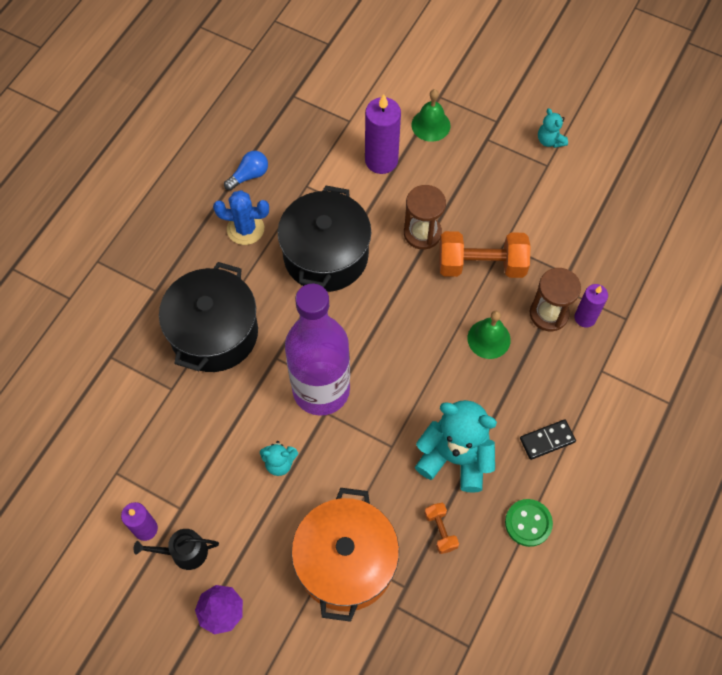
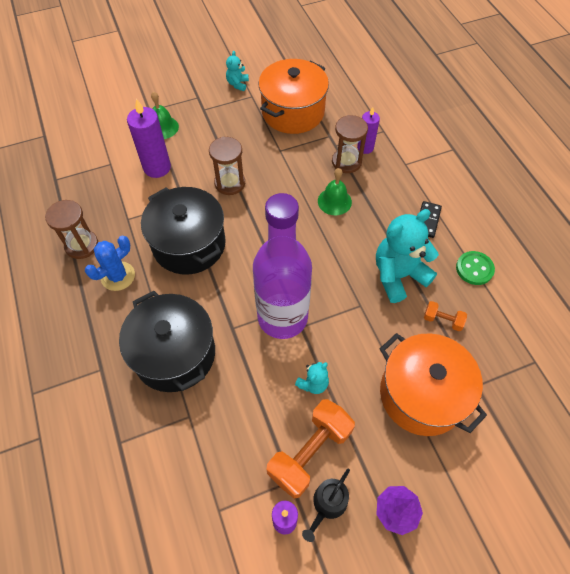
camera: 50 degrees left, 5 degrees down
blue light bulb [224,151,268,191] -> brown hourglass [45,200,98,259]
orange dumbbell [439,231,531,278] -> orange dumbbell moved to [267,399,355,499]
turquoise teddy bear [538,108,568,148] -> turquoise teddy bear turned 90 degrees clockwise [226,51,249,91]
none -> orange pot [258,59,329,134]

